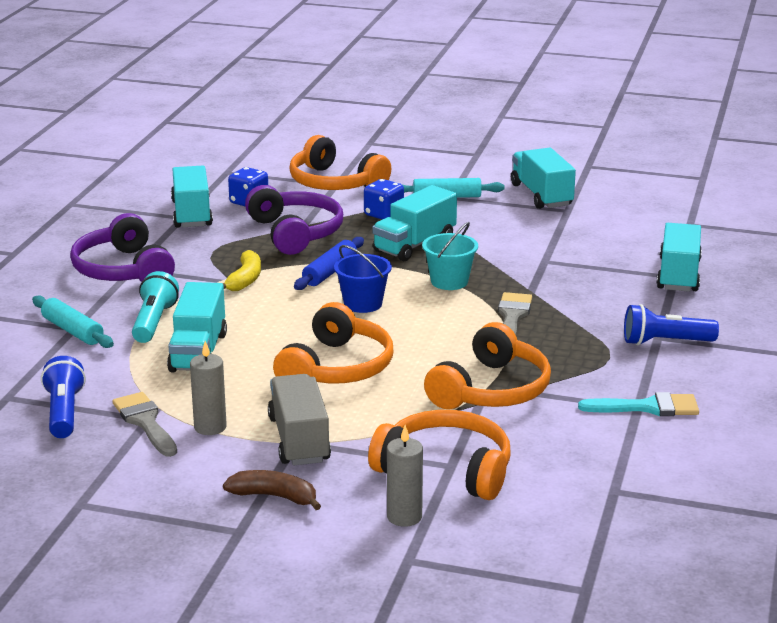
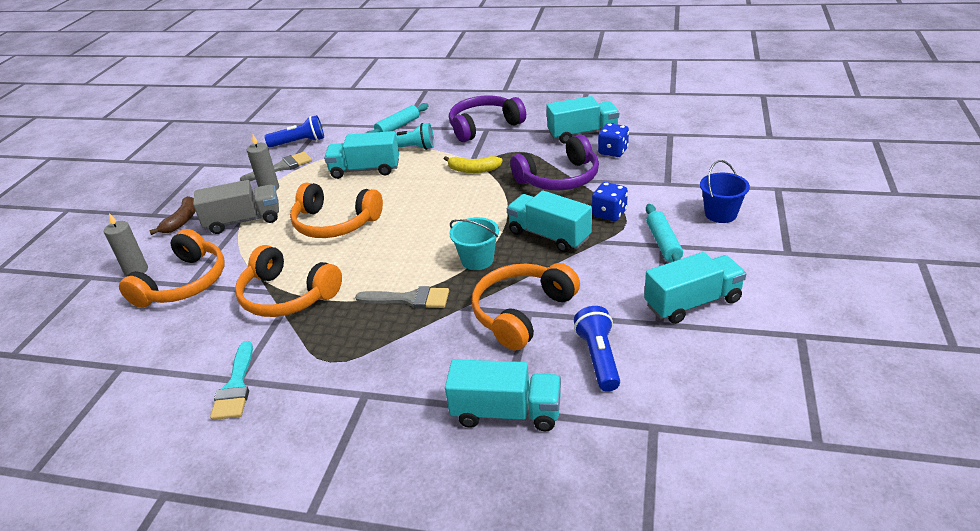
camera: 90 degrees right, 10 degrees up
orange headphones [289,135,391,190] -> orange headphones moved to [472,263,580,350]
blue rolling pin [294,237,364,290] -> none
blue bucket [334,245,392,313] -> blue bucket moved to [700,160,750,223]
blue flashlight [624,304,719,345] -> blue flashlight moved to [574,306,620,392]

